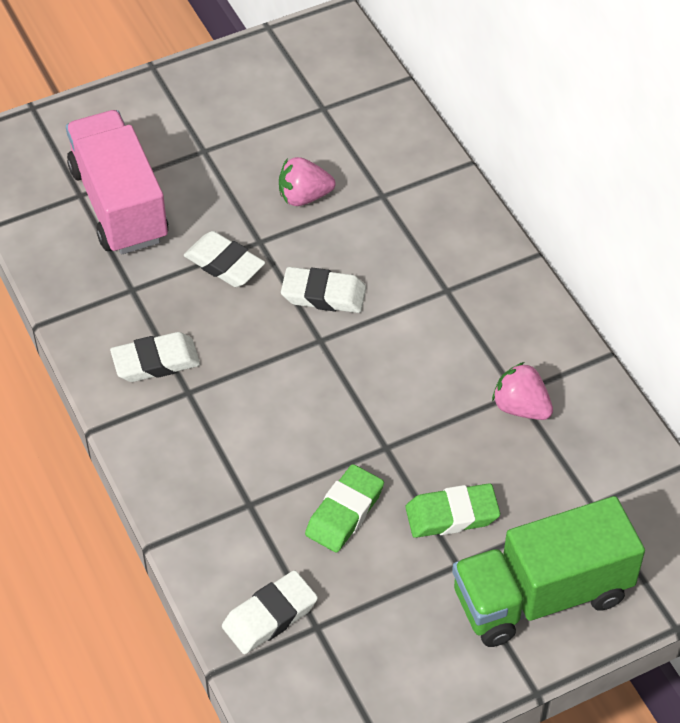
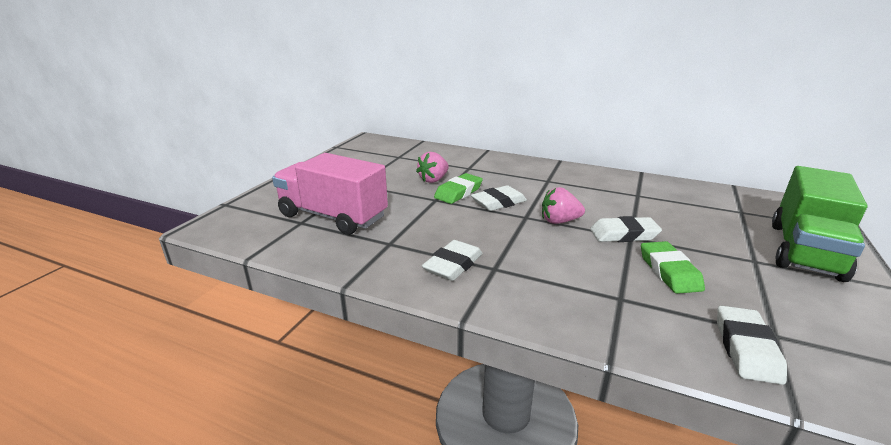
camera: 40 degrees left, 25 degrees down
white eraser [184,231,265,287] -> white eraser moved to [590,216,662,242]
green eraser [405,483,500,538] -> green eraser moved to [434,173,483,204]
pink strawberry [492,362,553,420] -> pink strawberry moved to [542,187,585,224]

